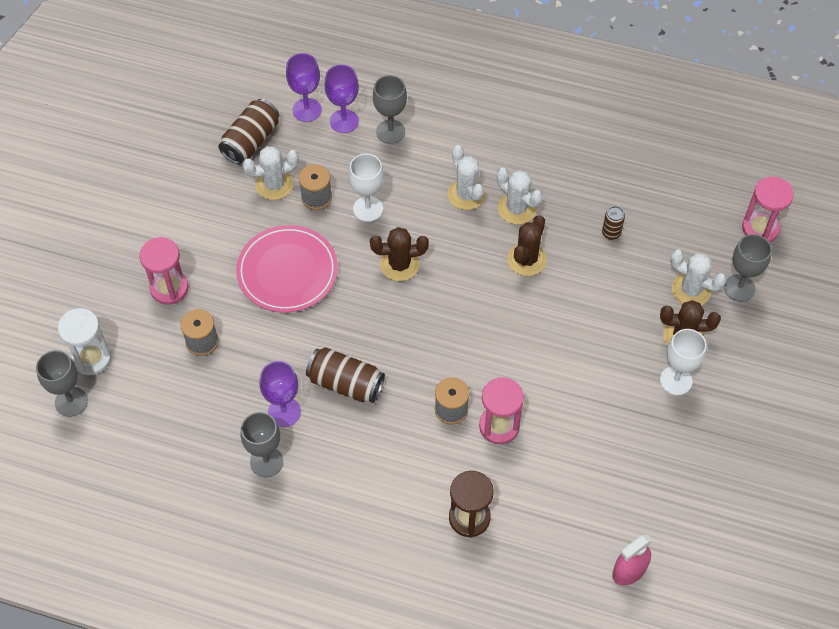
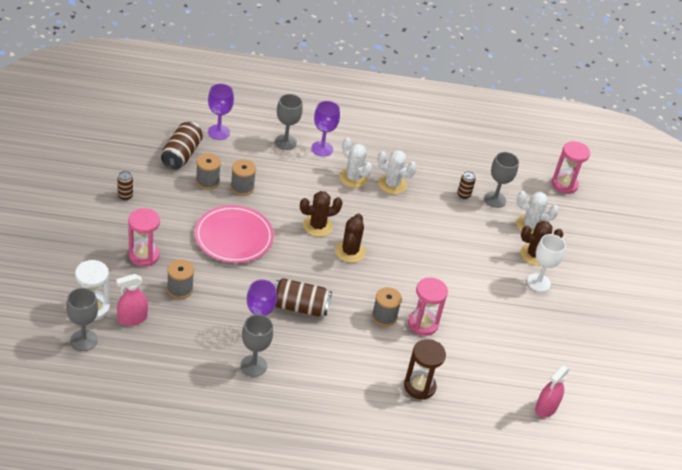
camera: 20 degrees left, 15 degrees down
white cactus [242,146,299,200] -> grey spool [196,153,221,190]
purple goblet [324,65,359,133] -> purple goblet moved to [311,101,340,157]
white goblet [349,154,384,222] -> none
brown cactus [507,215,547,276] -> brown cactus moved to [335,213,366,263]
grey goblet [724,234,772,302] -> grey goblet moved to [484,152,519,208]
none -> pink spray bottle [116,274,148,326]
none -> brown can [117,171,133,200]

